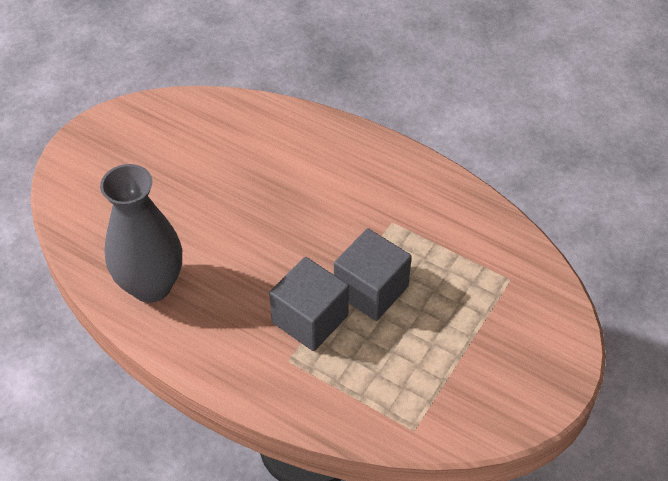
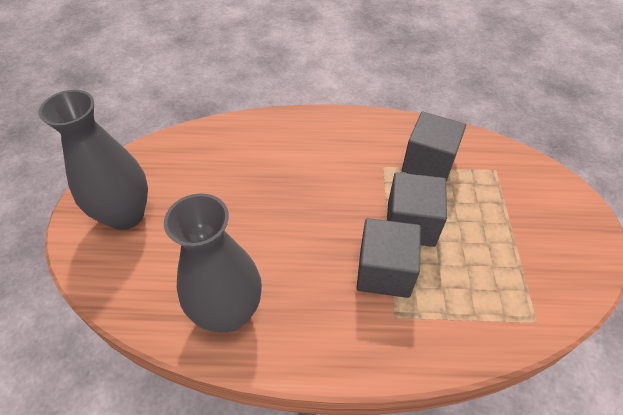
camera: 30 degrees left, 0 degrees up
none -> grey vase [39,90,148,230]
none -> grey cube [402,112,466,182]

